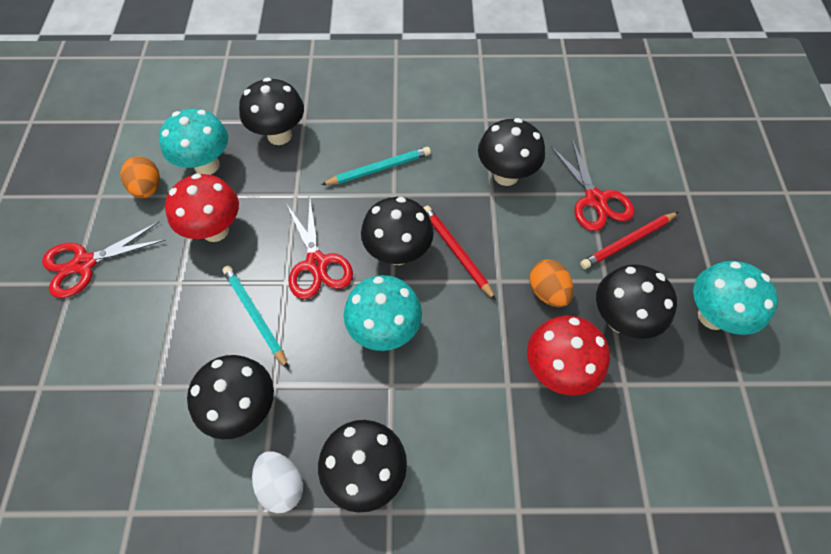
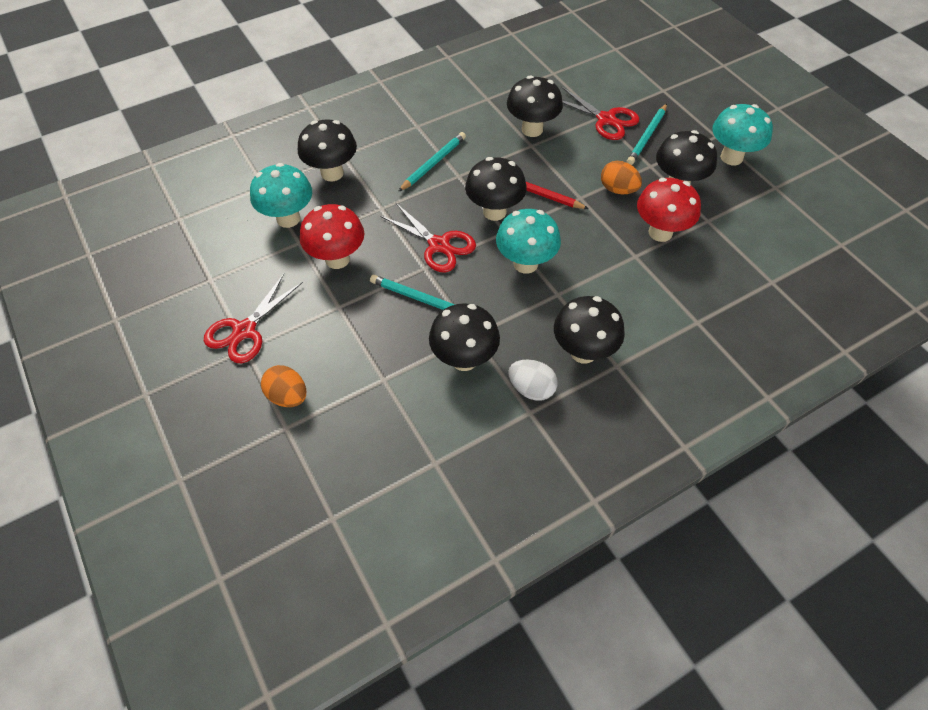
camera: 30 degrees left, 5 degrees down
orange egg [120,156,160,198] -> orange egg moved to [261,365,306,407]
red pencil [580,212,679,269] -> turquoise pencil [627,104,667,165]

